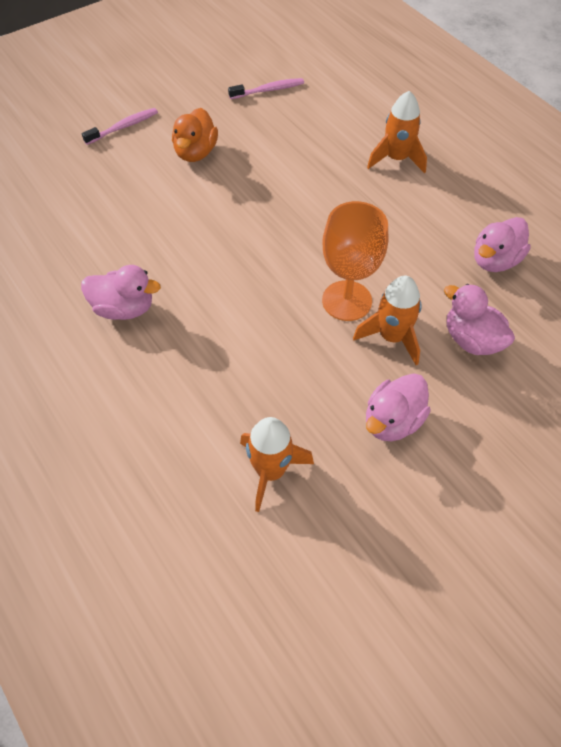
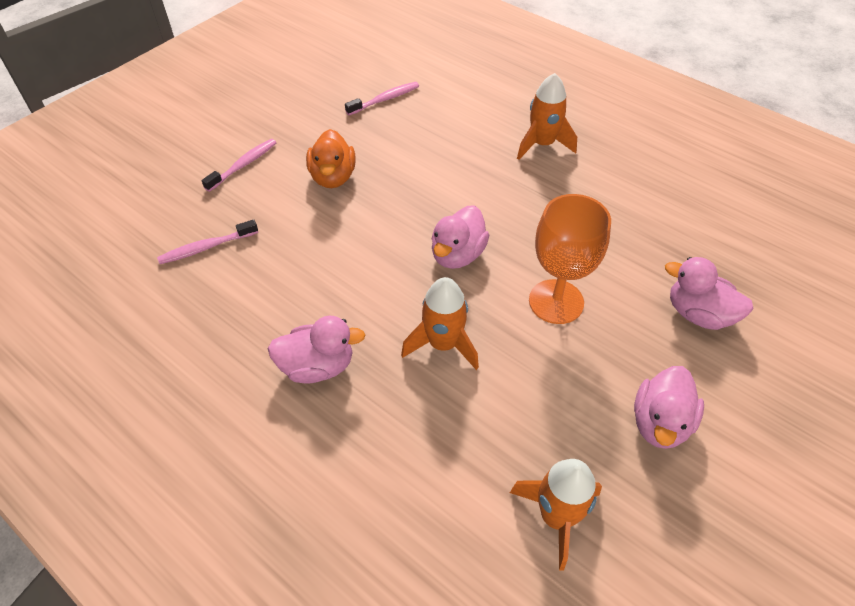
camera: 15 degrees left, 5 degrees down
orange rocket [353,276,422,365] -> orange rocket moved to [401,277,479,370]
pink duck [474,217,531,272] -> pink duck moved to [431,205,489,269]
none -> pink toothbrush [157,219,258,264]

